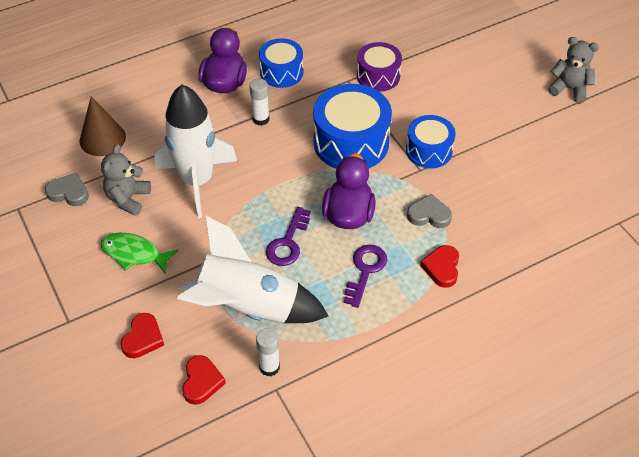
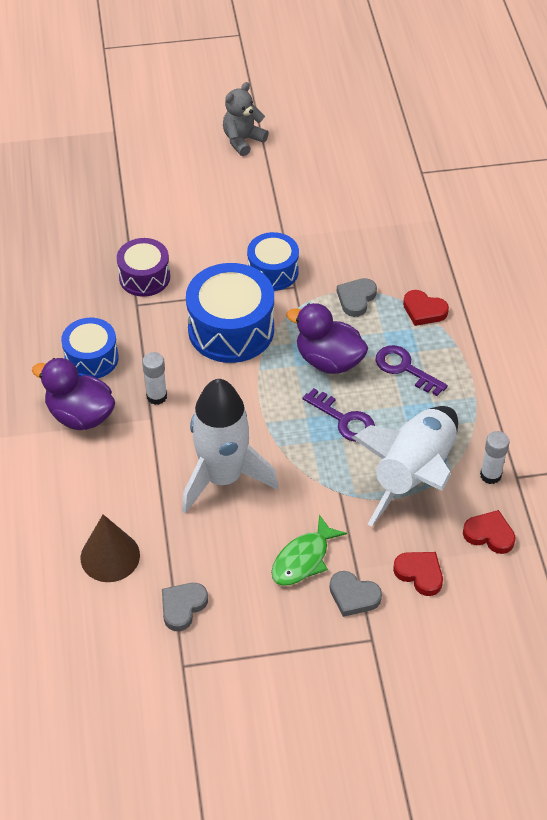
camera: 70 degrees left, 0 degrees up
grey teddy bear [101,144,151,216] -> none
none -> grey heart [330,571,382,617]

